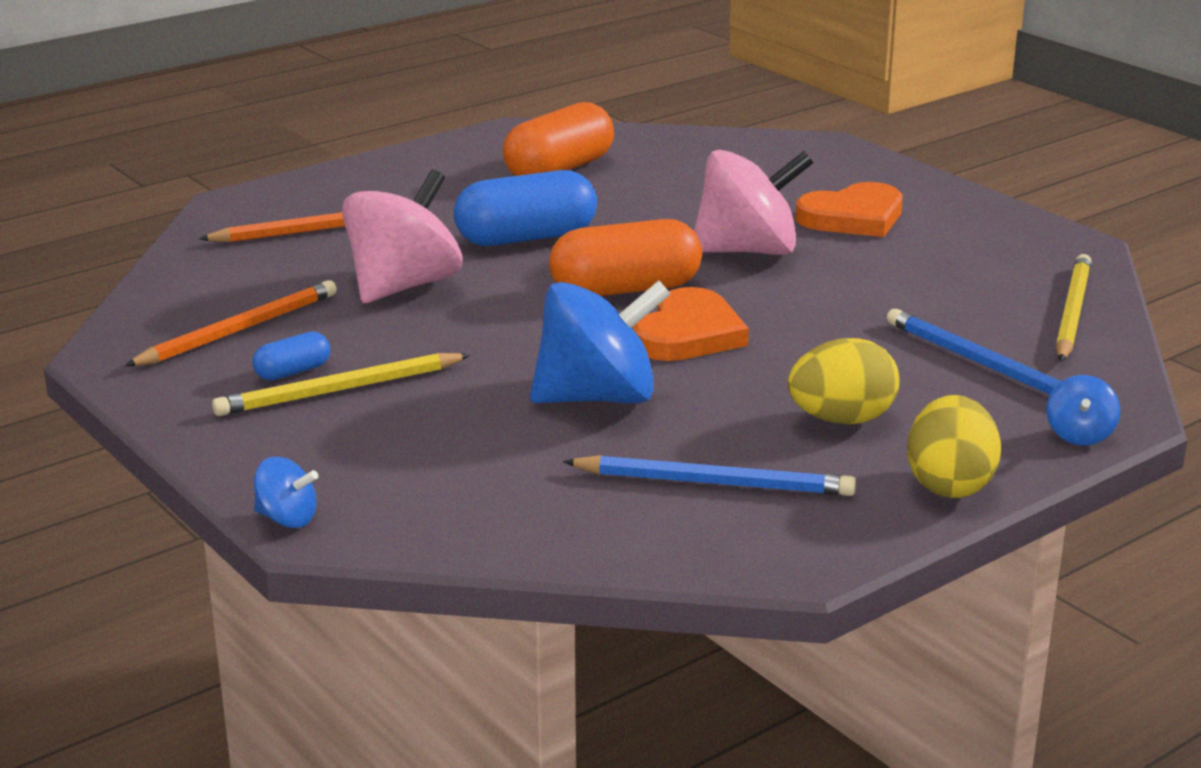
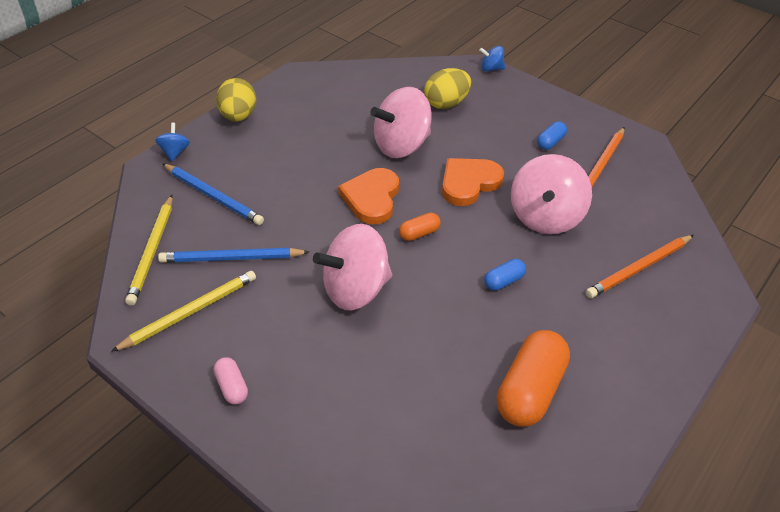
camera: 165 degrees right, 20 degrees up
yellow pencil [212,353,470,416] -> yellow pencil moved to [111,271,256,352]
blue capsule [454,170,597,246] -> blue capsule [484,259,526,291], size x0.48
blue spinning top [530,280,671,404] -> pink spinning top [370,87,432,158]
orange capsule [549,219,702,296] -> orange capsule [399,213,441,241], size x0.48
blue pencil [563,455,856,496] -> blue pencil moved to [158,248,309,263]
yellow egg [788,338,899,424] -> yellow egg moved to [424,68,471,109]
orange heart [795,182,902,237] -> orange heart moved to [442,158,504,206]
none -> pink capsule [214,357,248,405]

